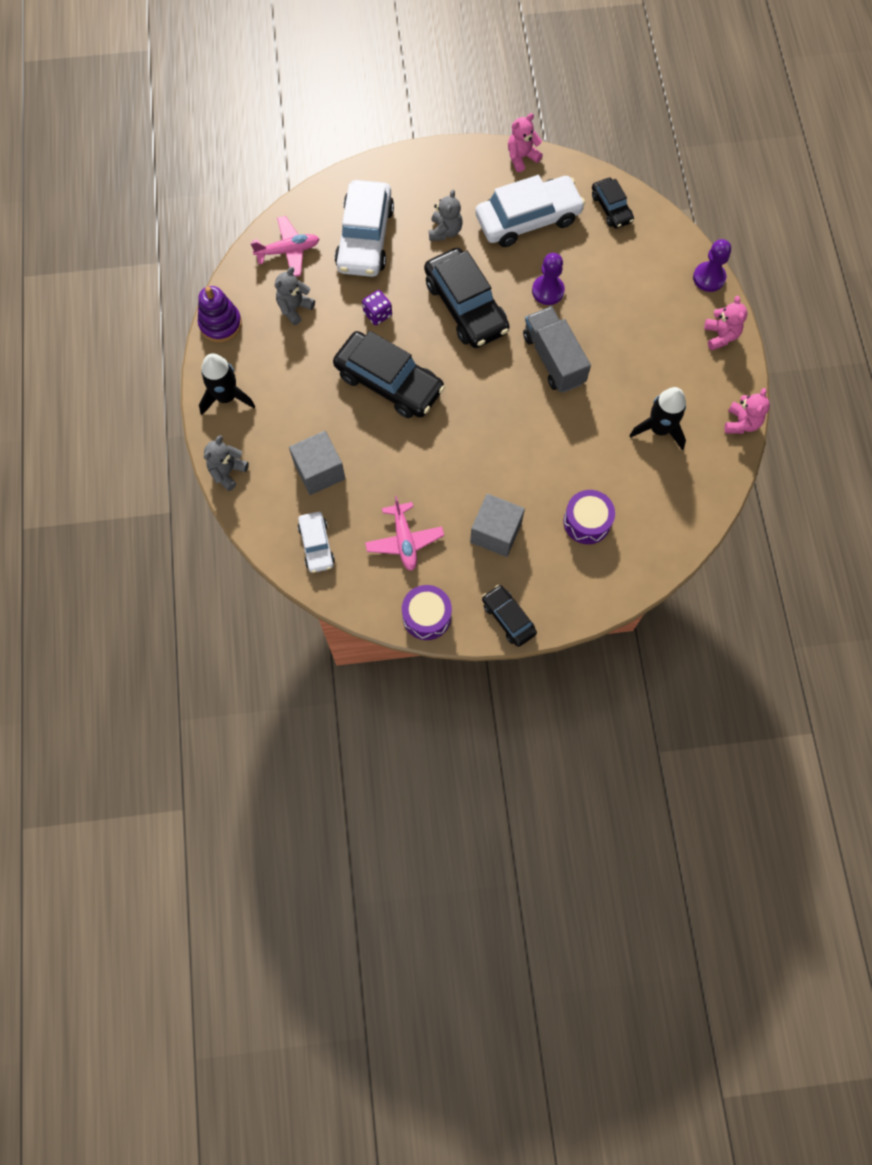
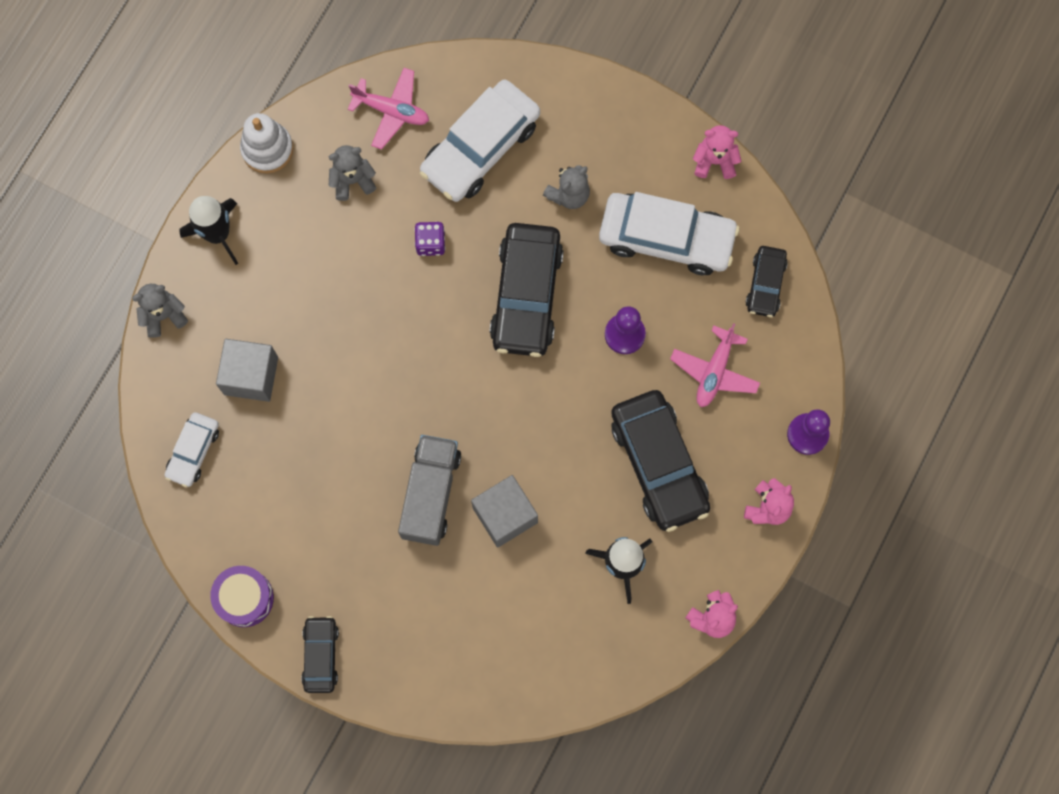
camera: 35 degrees right, 5 degrees up
purple stacking toy [198,286,242,342] -> white stacking toy [240,113,293,173]
black car [333,331,445,418] -> black car moved to [611,390,710,532]
pink plane [365,496,444,571] -> pink plane moved to [670,323,760,407]
grey cube [470,494,525,557] -> grey cube moved to [471,475,538,548]
grey truck [523,306,591,393] -> grey truck moved to [398,435,461,546]
purple drum [564,490,615,544] -> none

